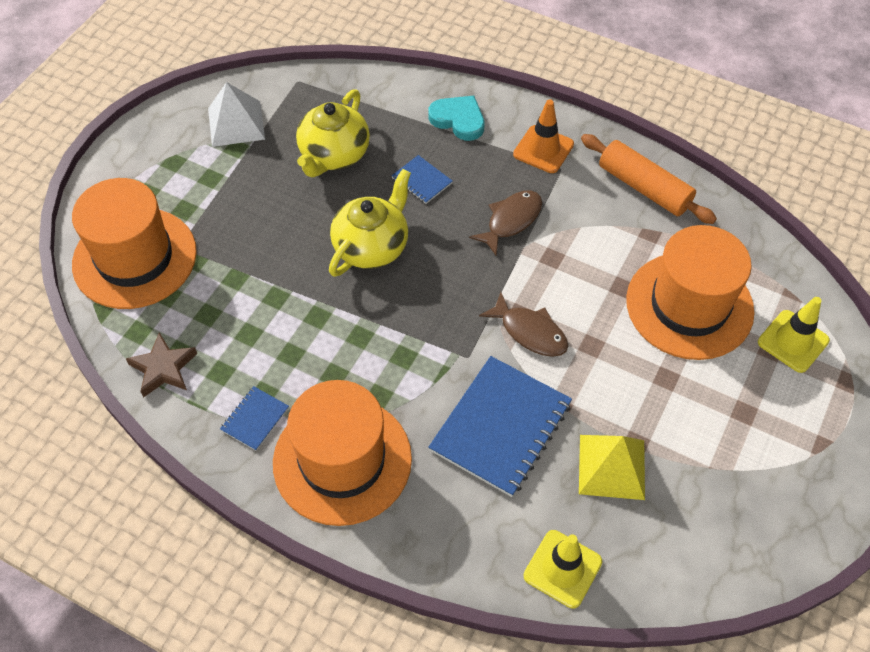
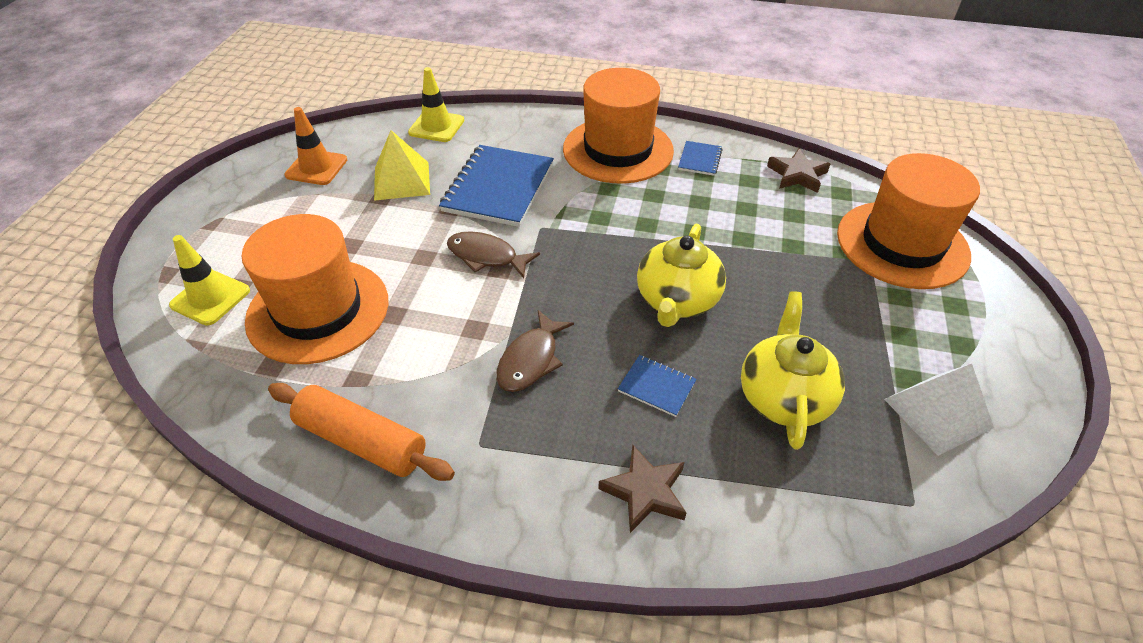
camera: 165 degrees right, 10 degrees down
turquoise heart [428,96,485,141] -> brown star [598,444,686,533]
orange traffic cone [513,99,574,173] -> orange traffic cone moved to [285,107,347,185]

